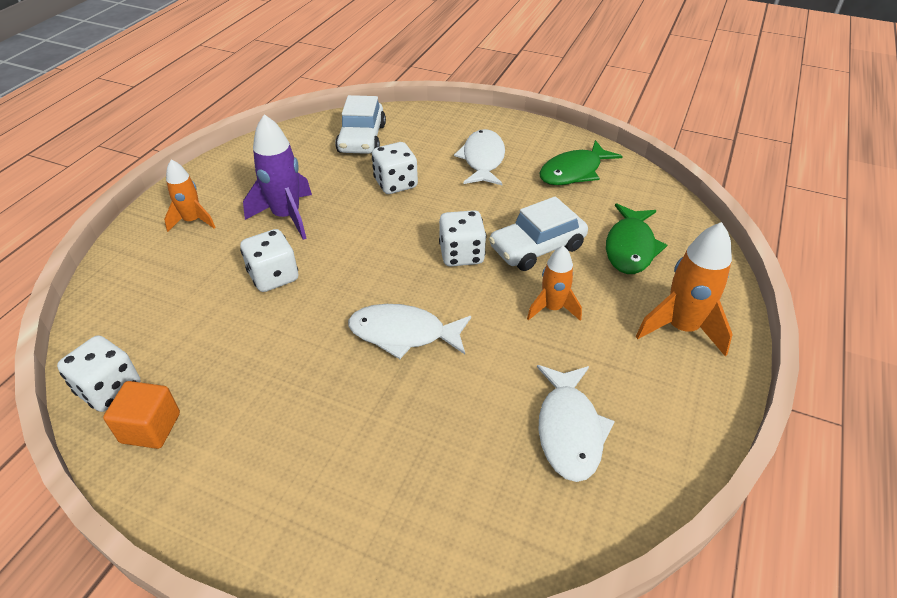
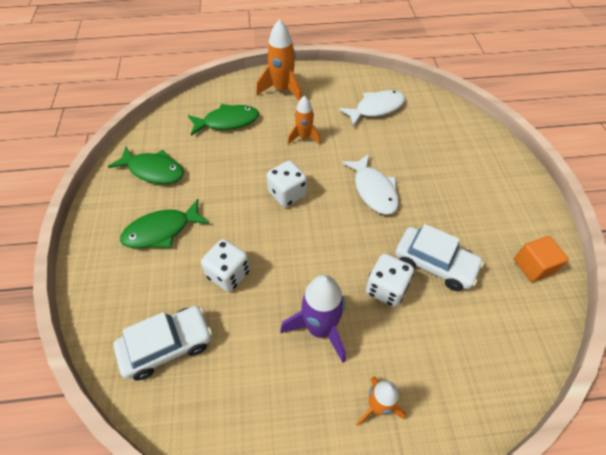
camera: 120 degrees left, 10 degrees up
white dice [57,335,140,412] -> none
white fish [454,129,505,185] -> green fish [120,199,209,248]
white car [489,196,588,271] -> white car moved to [395,224,484,291]

